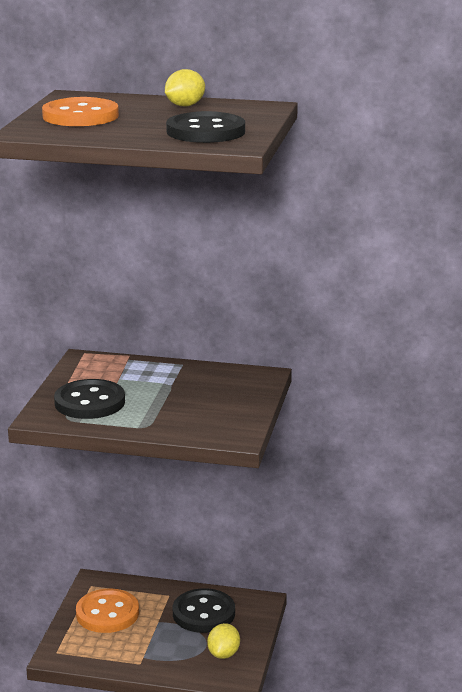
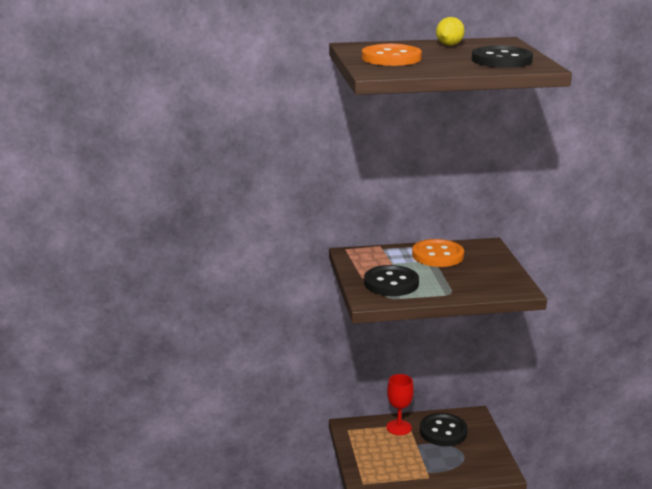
camera: 20 degrees left, 0 degrees up
orange button [76,589,139,633] -> orange button moved to [412,239,464,267]
yellow lemon [207,623,240,659] -> none
none -> red goblet [386,374,414,435]

